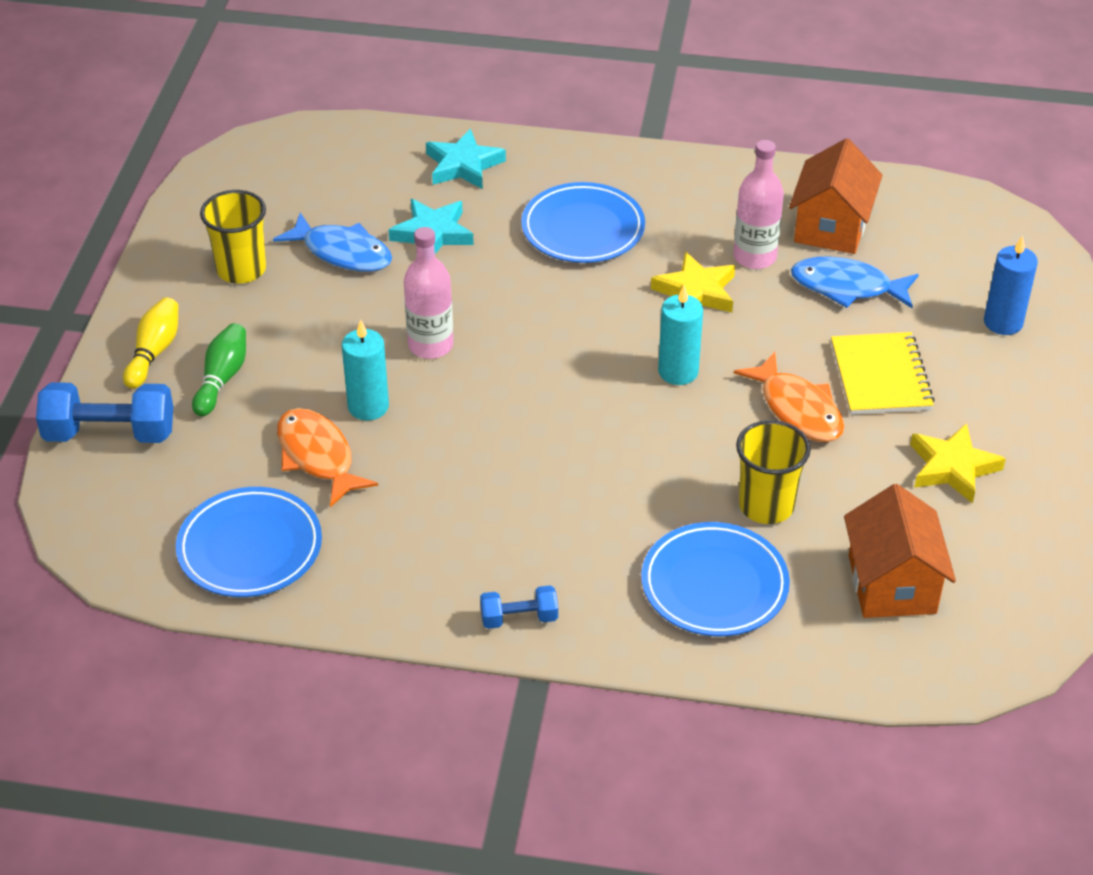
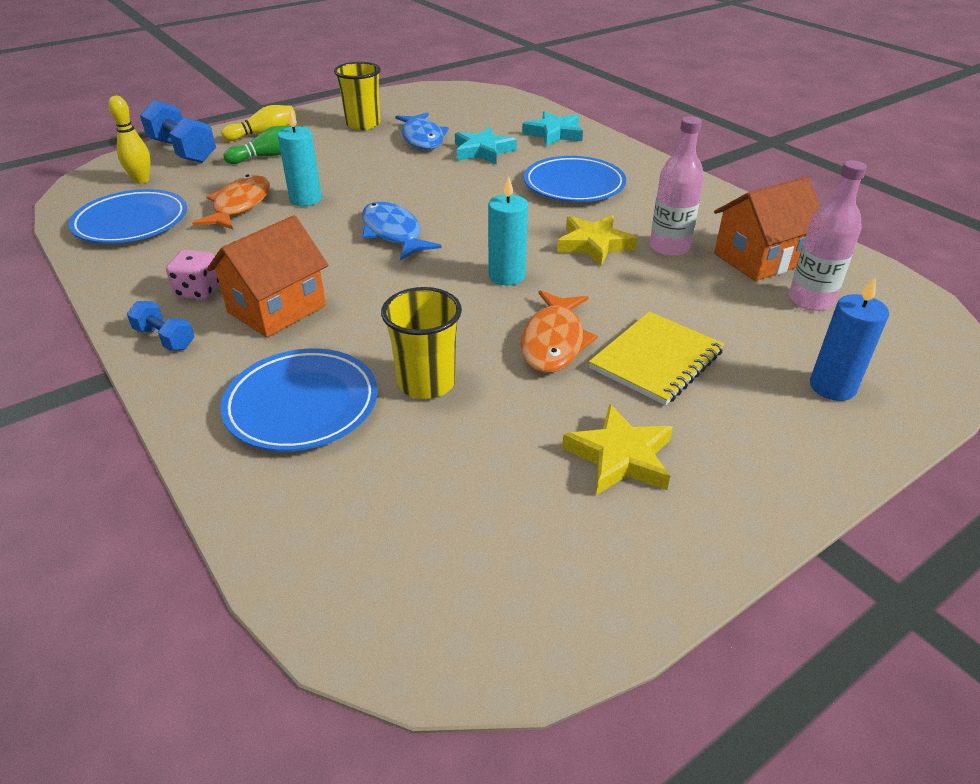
camera: 45 degrees right, 5 degrees down
pink bottle [404,227,453,359] -> pink bottle moved to [789,160,867,311]
blue fish [791,257,919,308] -> blue fish moved to [362,202,442,260]
orange house [844,484,956,618] -> orange house moved to [207,215,328,338]
none -> yellow bowling pin [108,96,150,184]
none -> pink dice [166,250,219,300]

